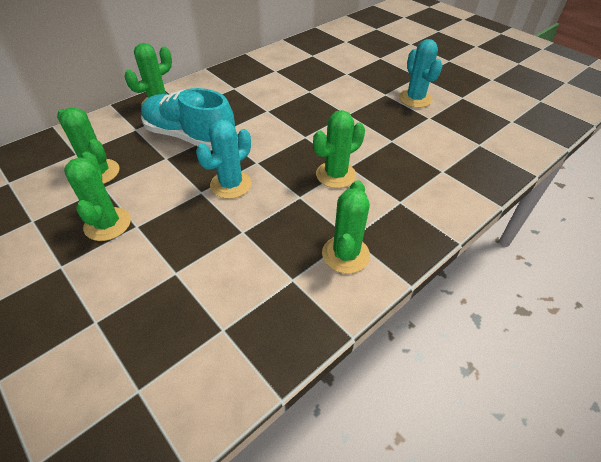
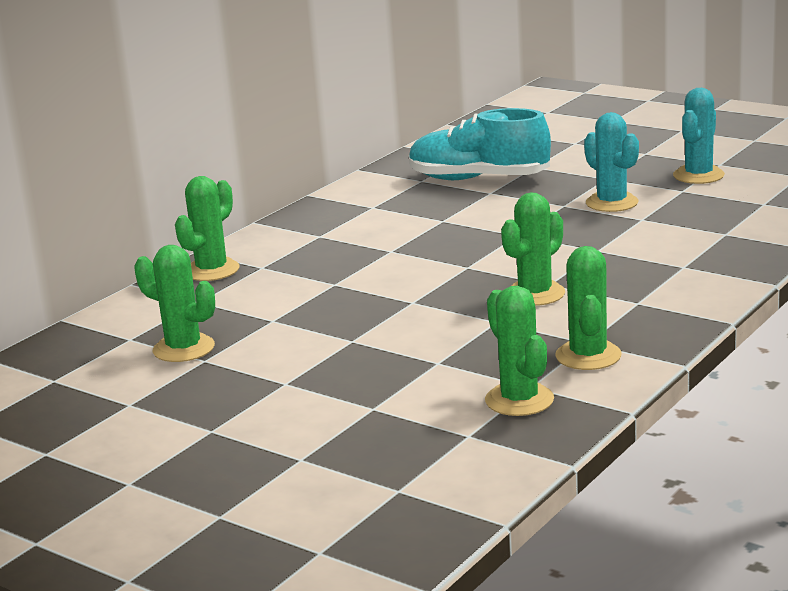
camera: 10 degrees left, 25 degrees down
green cactus [64,152,131,241] -> green cactus moved to [485,286,554,416]
turquoise shoe [141,88,235,151] -> turquoise shoe moved to [409,108,551,180]
turquoise cactus [196,119,252,199] -> turquoise cactus moved to [673,88,725,184]

